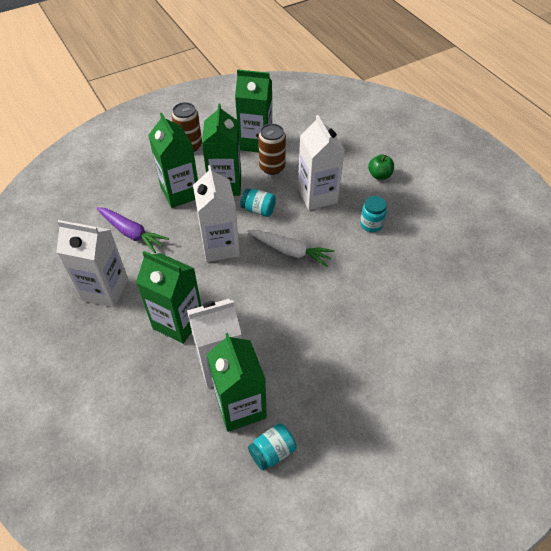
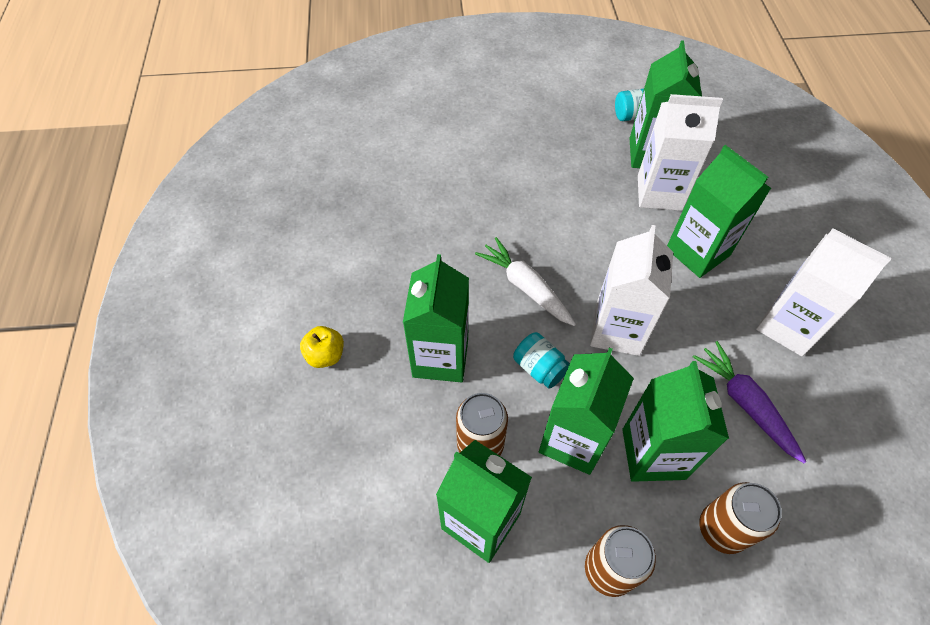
camera: 155 degrees left, 5 degrees up
white carton [298,115,345,210] -> green carton [403,254,469,382]
turquoise jar [360,196,387,232] -> none
green apple [368,154,394,180] -> yellow apple [300,326,344,368]
none -> brown can [699,482,782,554]

